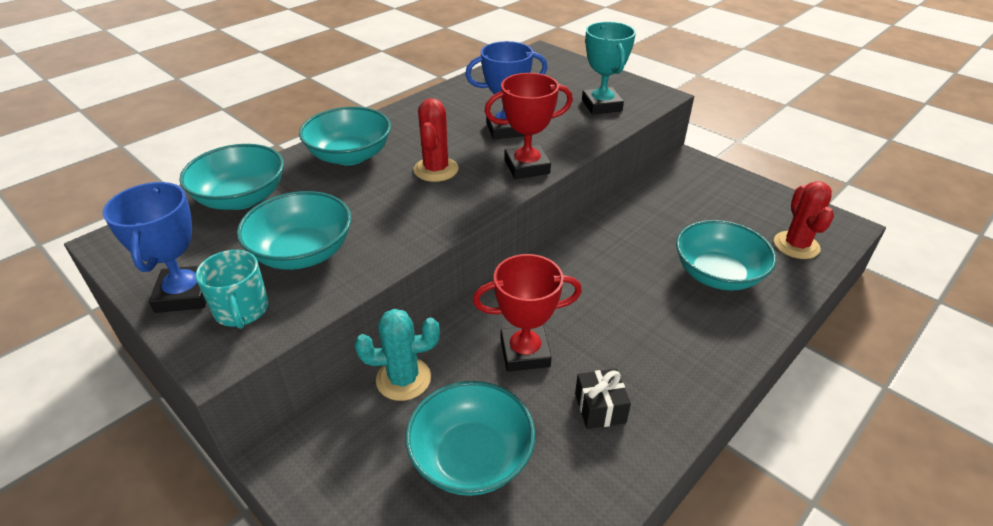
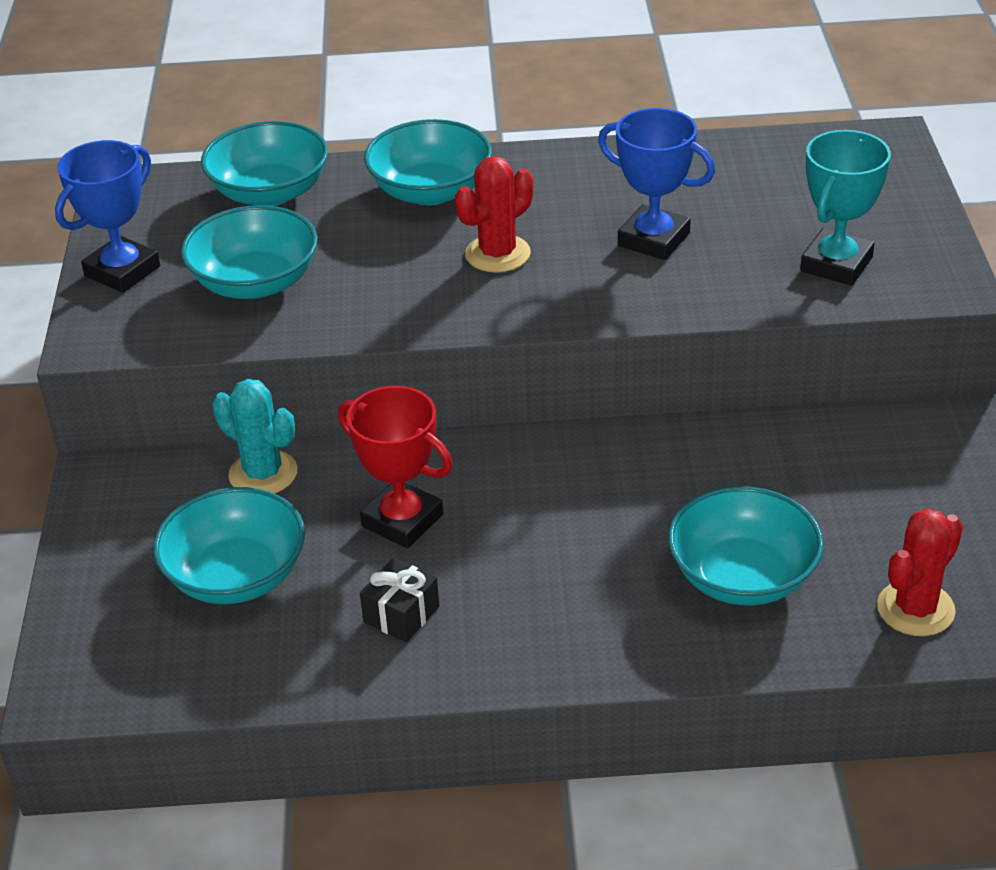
camera: 45 degrees right, 0 degrees up
turquoise mug [195,250,269,329] -> none
red trophy [484,73,573,179] -> none

